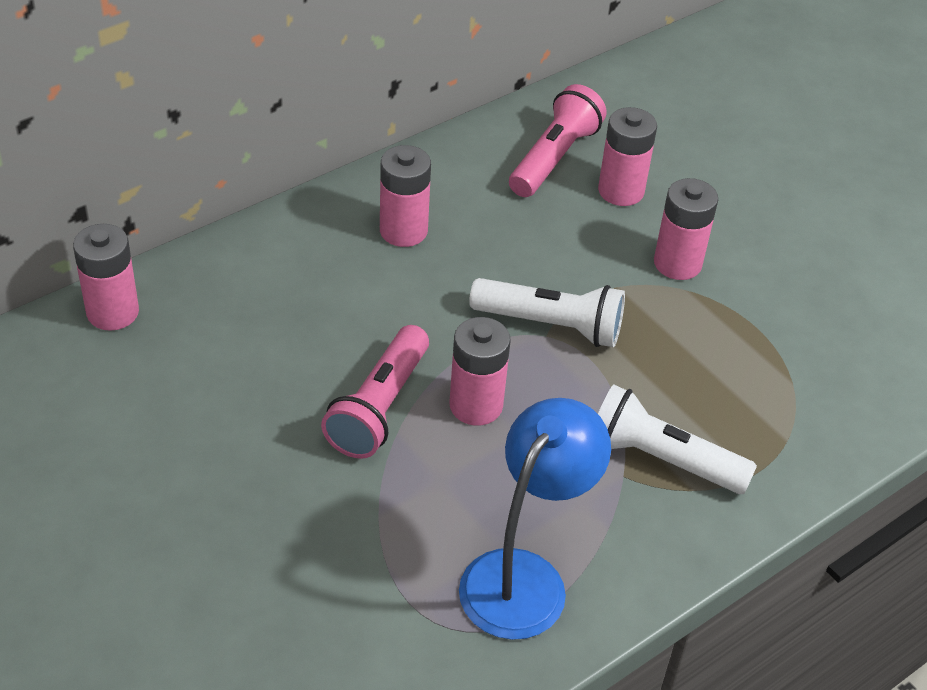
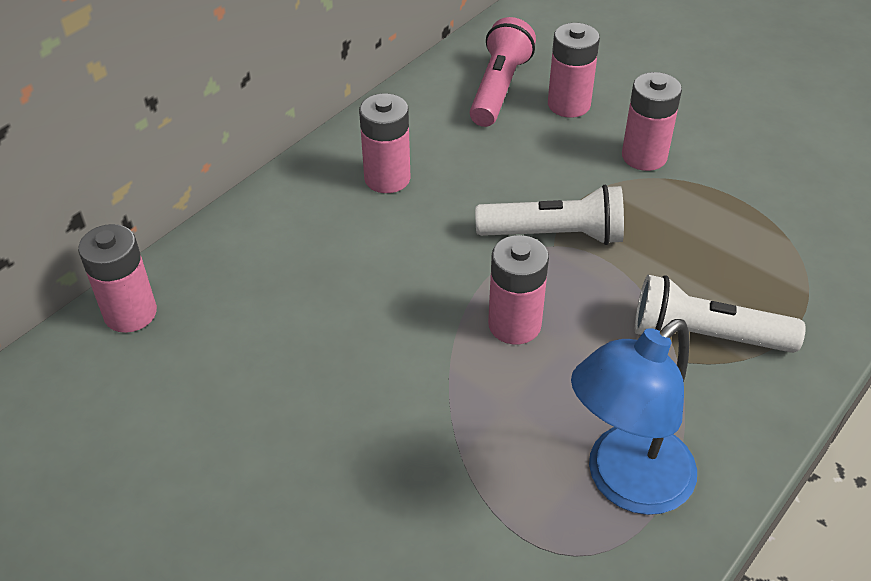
camera: 10 degrees left, 0 degrees up
pink flashlight [321,325,429,459] -> none
blue lamp [459,398,611,640] -> blue lamp turned 150 degrees counterclockwise [571,319,697,515]

